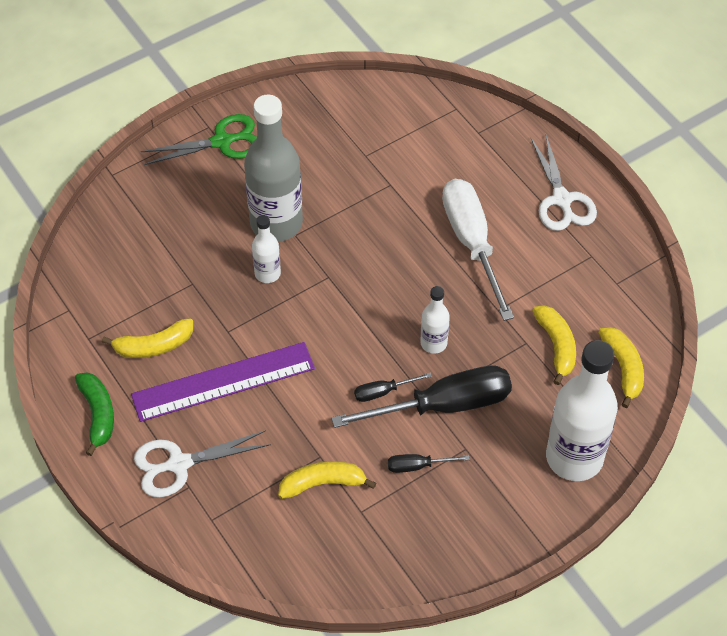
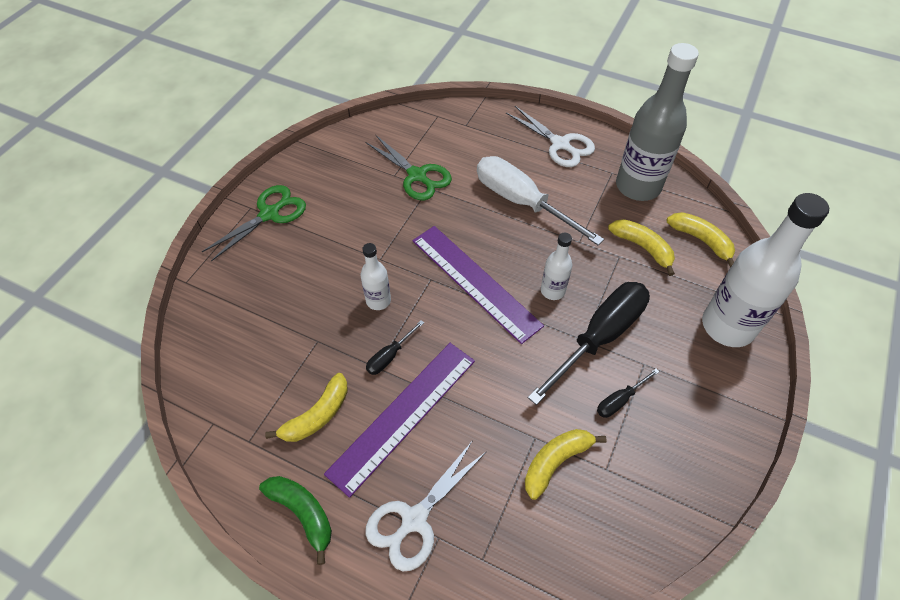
camera: 30 degrees left, 0 degrees up
grey bottle [244,95,303,242] -> grey bottle moved to [616,43,699,201]
black screwdriver [354,373,432,402] -> black screwdriver moved to [366,320,424,375]
none -> green scissors [365,135,452,200]
none -> purple ruler [412,226,544,344]

